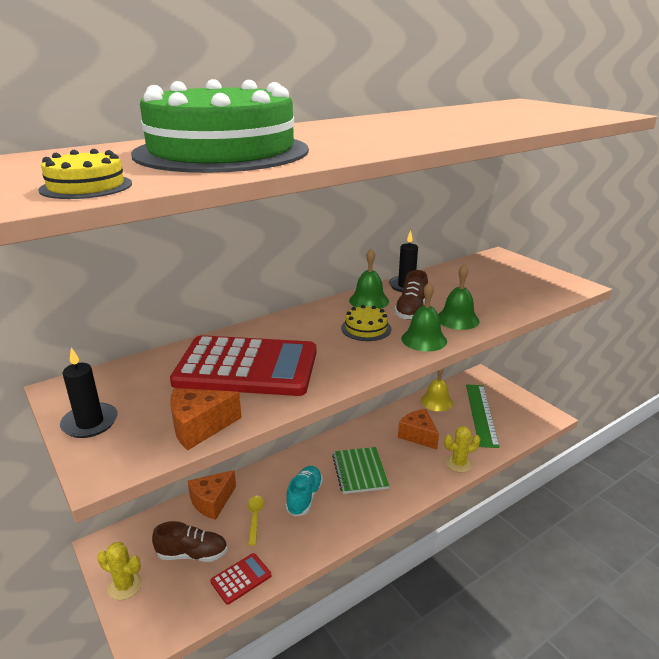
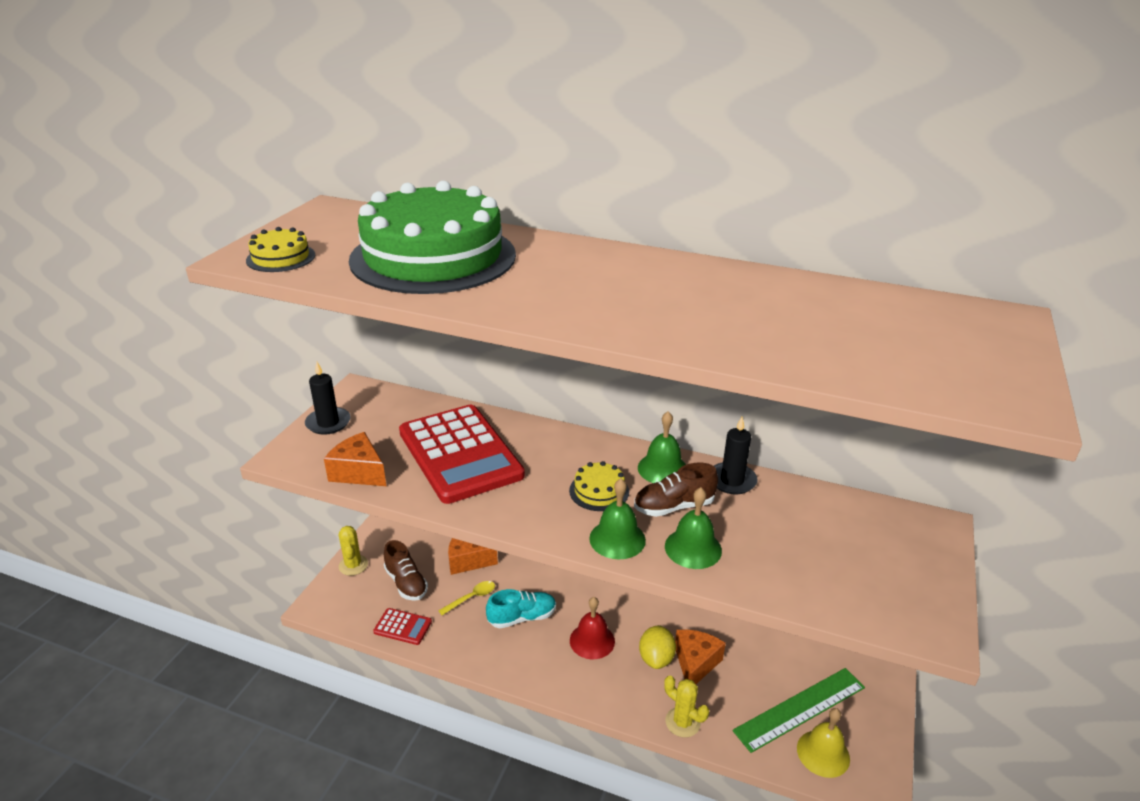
camera: 55 degrees right, 5 degrees up
green notebook [332,447,389,494] -> red bell [570,597,615,659]
yellow bell [421,368,453,411] -> yellow bell moved to [797,708,850,778]
none -> yellow lemon [639,625,676,669]

